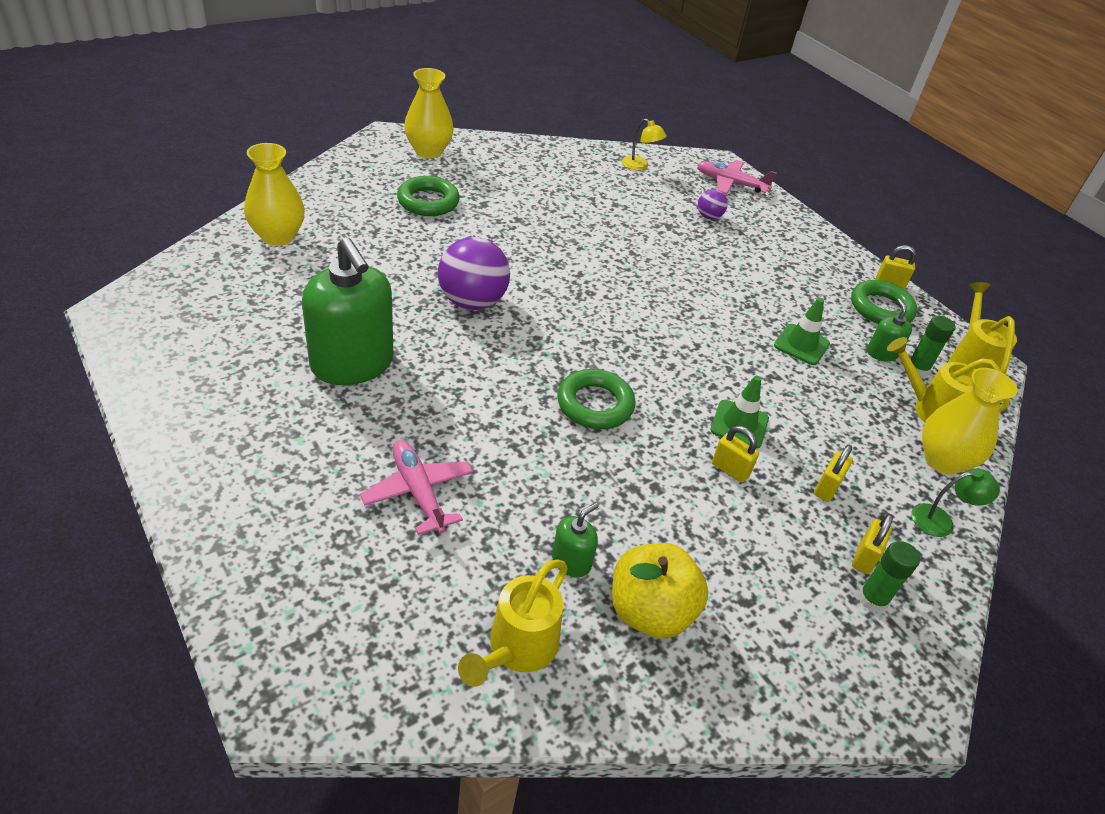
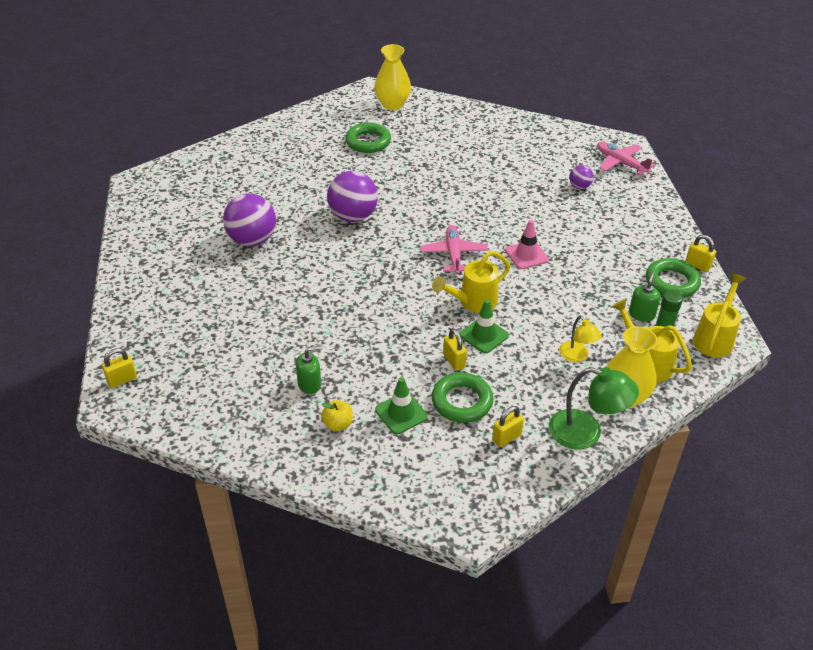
camera: 30 degrees right, 0 degrees up
yellow vase [244,143,305,246] -> none
green soap dispenser [302,237,394,385] -> purple ball [223,194,276,246]
pink plane [360,440,473,535] -> pink plane moved to [420,225,488,274]
yellow watering can [458,560,568,687] -> yellow watering can moved to [432,250,511,313]
green ring [557,369,635,429] -> green ring moved to [432,373,494,423]
yellow apple [612,543,709,639] -> yellow apple [321,400,353,431], size x0.52
yellow lamp [622,119,667,170] -> yellow lamp moved to [559,316,602,362]
green traffic cone [774,298,830,365] -> green traffic cone moved to [375,377,428,434]
yellow padlock [814,445,853,502] -> yellow padlock moved to [102,348,137,388]
green glue stick [858,541,920,612] -> none
green lamp [912,469,1000,537] -> green lamp [549,367,639,449], size x1.65
none -> pink traffic cone [505,220,549,269]

